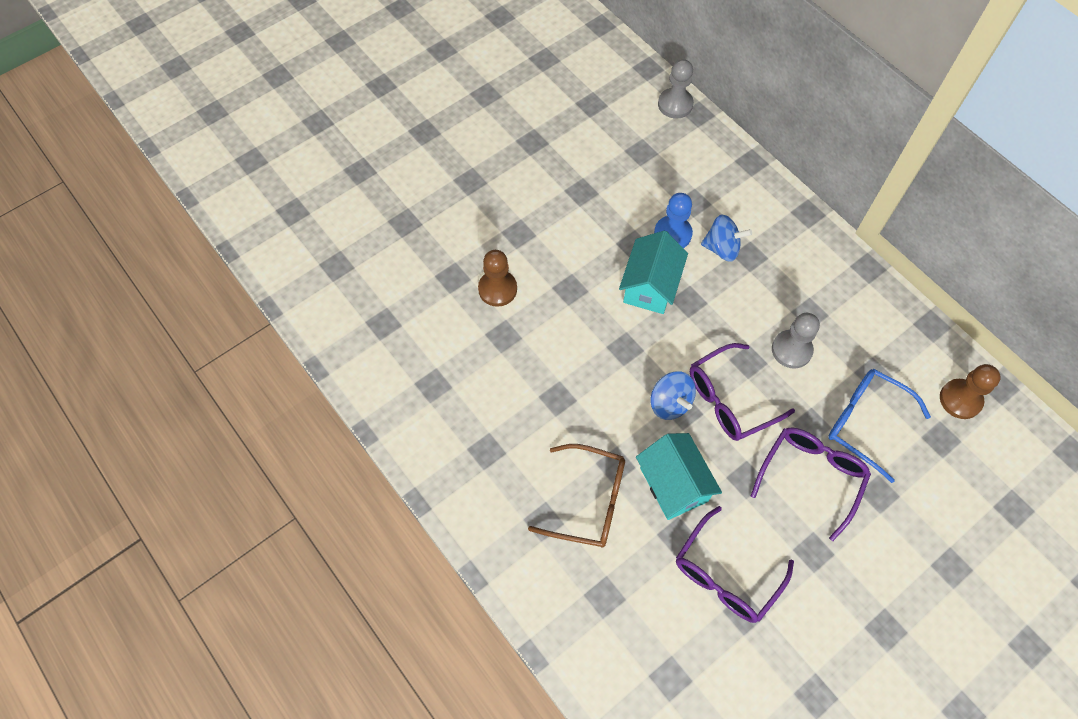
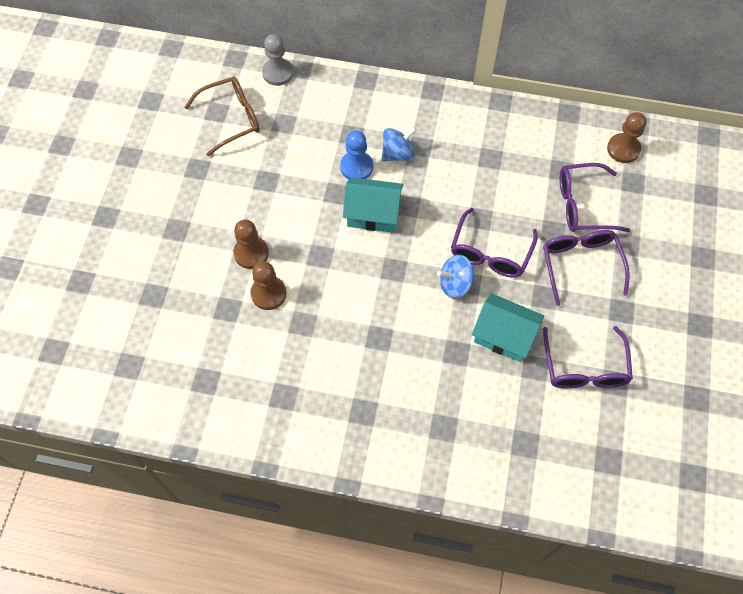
camera: 40 degrees left, 0 degrees up
brown glasses [528,444,625,547] -> brown glasses moved to [185,77,260,156]
turquoise house [619,231,688,314] -> turquoise house turned 60 degrees counterclockwise [343,177,403,233]
blue spinning top [650,371,696,420] -> blue spinning top turned 150 degrees clockwise [437,255,475,299]
grey pawn [772,313,820,368] -> none
blue glasses [828,369,931,483] -> purple glasses [560,163,630,232]
none -> brown pawn [233,220,269,269]

